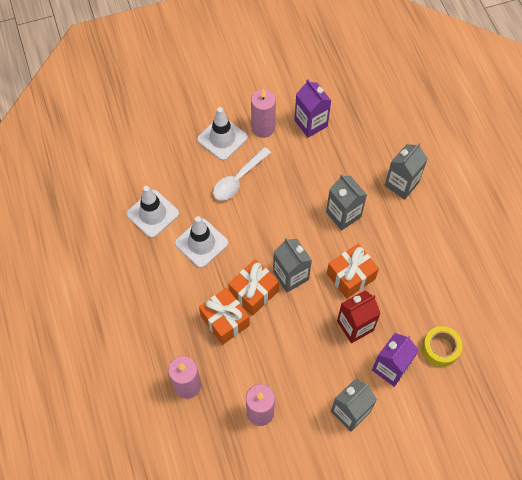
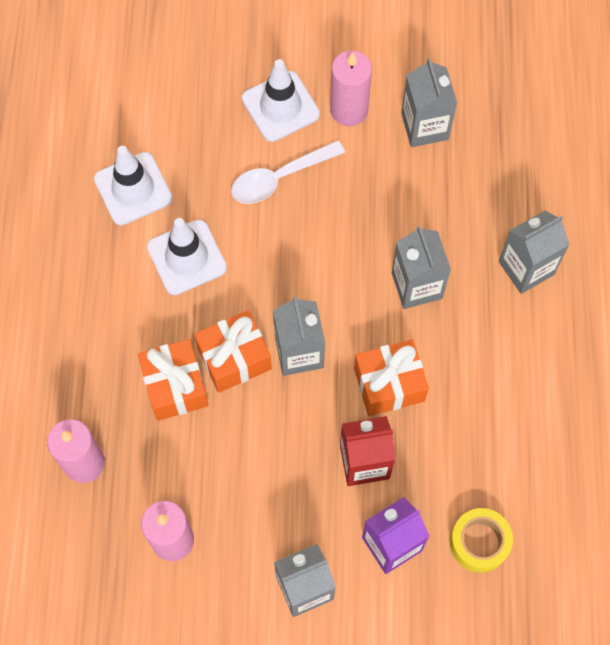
camera: 20 degrees right, 5 degrees up
purple carton [295,79,331,138] -> grey carton [401,58,457,147]

